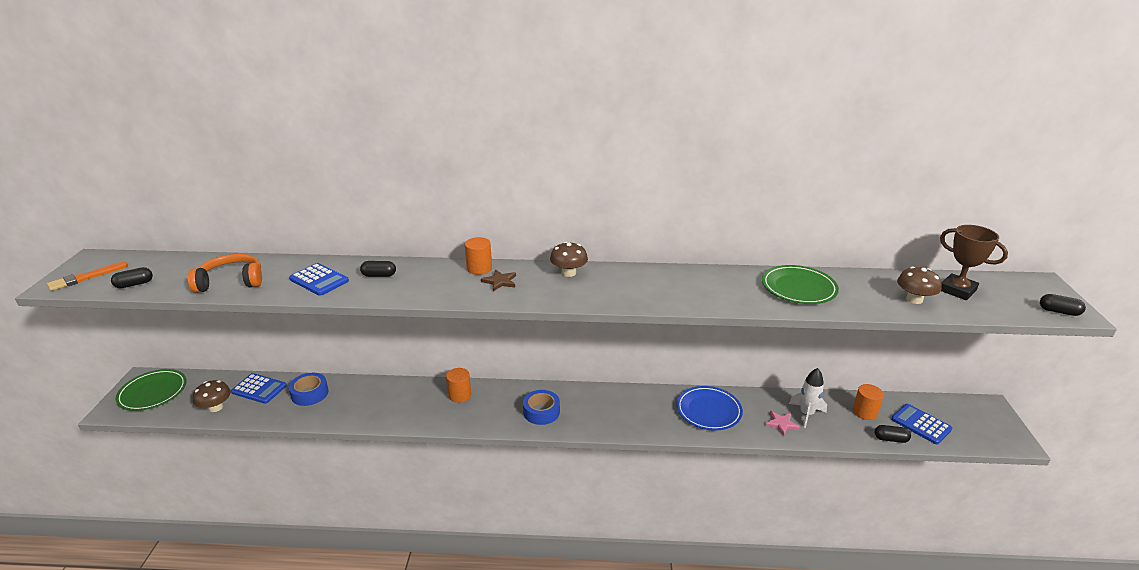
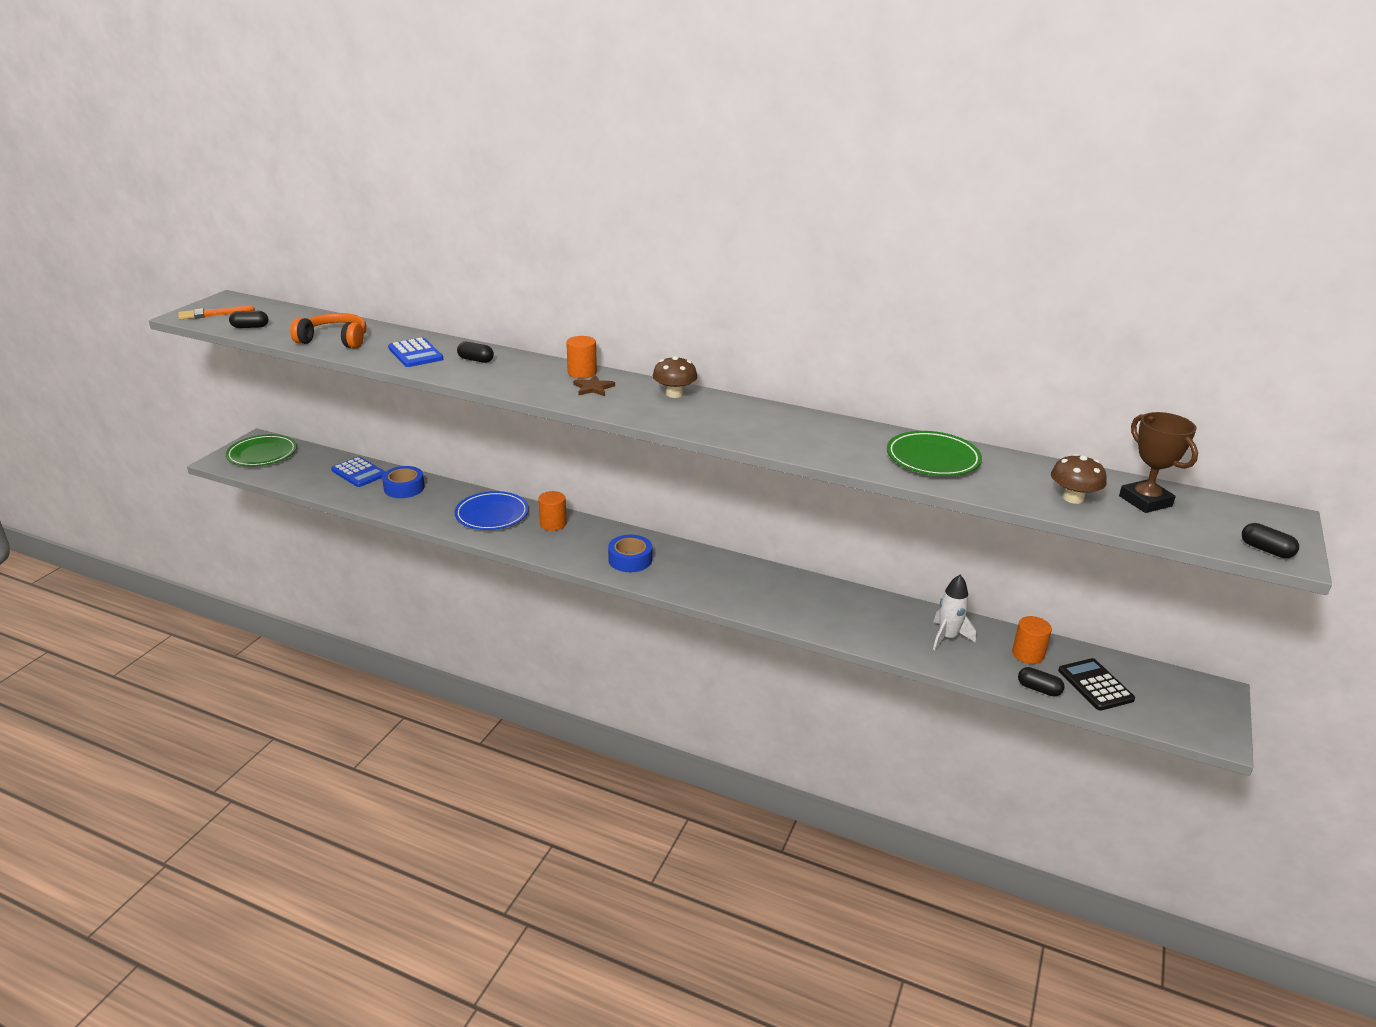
camera: 20 degrees right, 0 degrees up
brown mushroom [193,380,231,412] -> none
blue plate [677,386,743,430] -> blue plate moved to [454,491,529,530]
pink star [765,411,800,436] -> none
blue calculator [891,404,952,444] -> black calculator [1058,658,1135,711]

